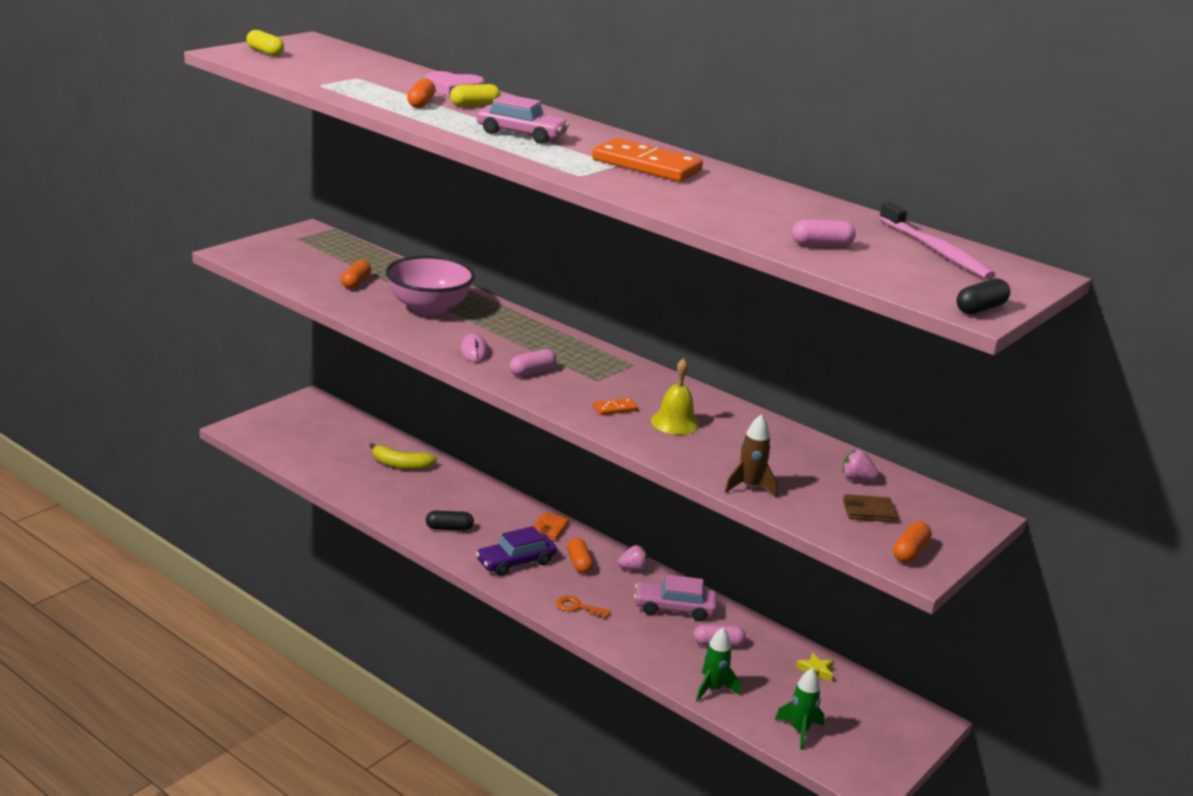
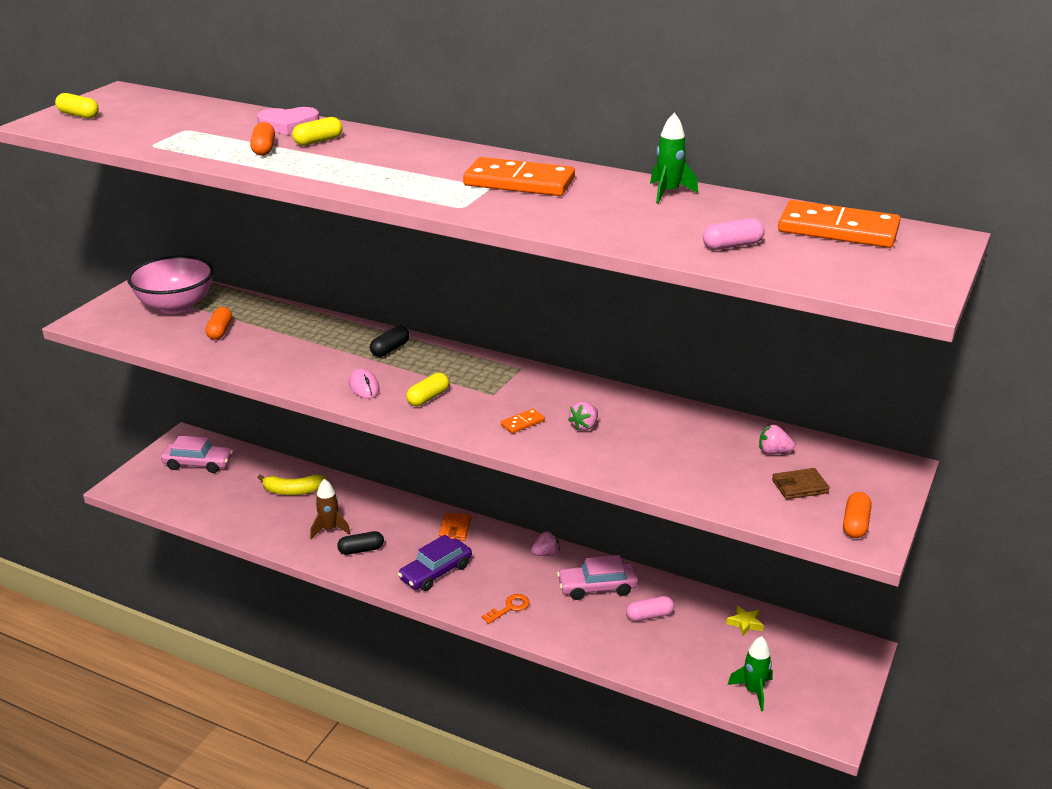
camera: 10 degrees left, 5 degrees up
pink bowl [386,256,475,316] -> pink bowl moved to [127,255,214,314]
pink car [477,94,569,144] -> pink car moved to [161,436,233,473]
pink capsule [509,349,556,376] -> yellow capsule [406,372,449,406]
orange key [556,596,611,619] -> orange key turned 135 degrees clockwise [482,594,530,624]
orange capsule [567,538,593,574] -> none
yellow bell [651,358,700,435] -> pink strawberry [568,402,598,431]
green rocket [696,628,740,702] -> green rocket moved to [650,113,698,203]
brown rocket [724,414,777,497] -> brown rocket moved to [310,479,351,539]
pink toothbrush [879,202,995,279] -> orange domino [778,200,900,248]
black capsule [956,278,1010,314] -> black capsule moved to [370,326,409,357]

